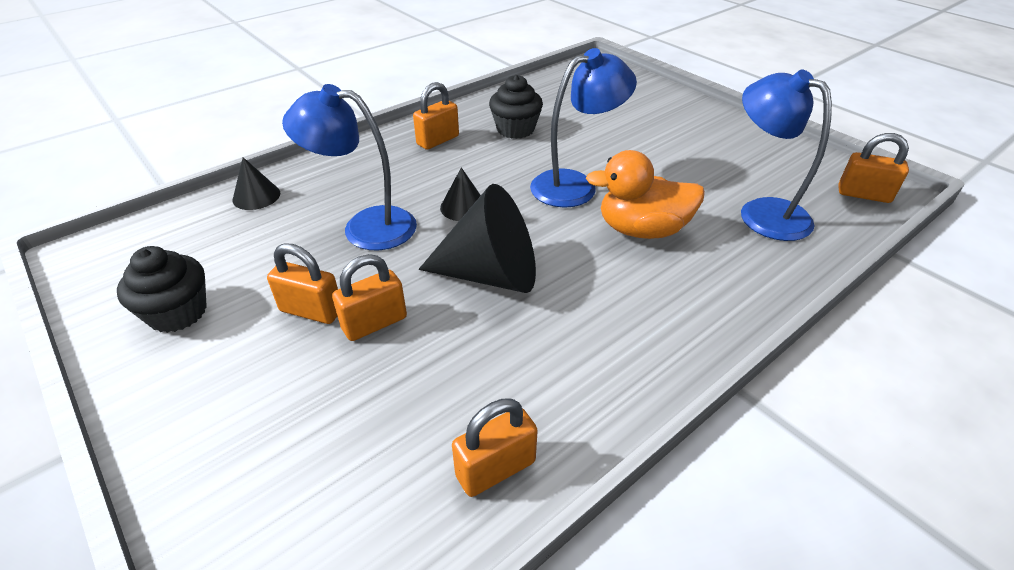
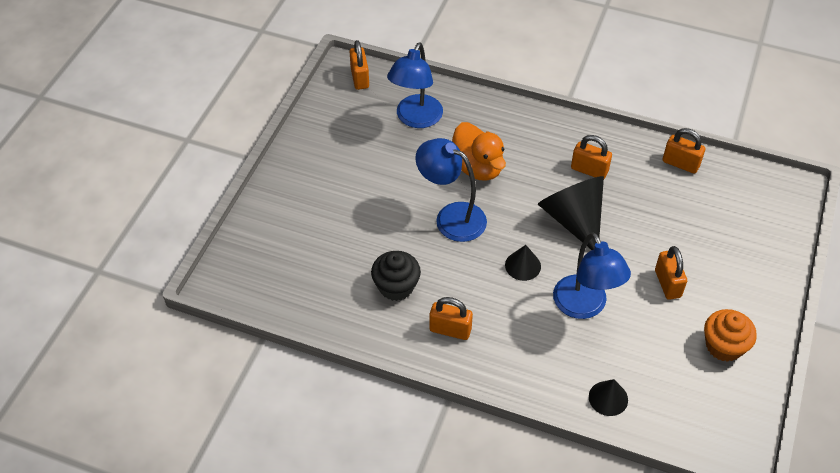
camera: 120 degrees left, 10 degrees up
black cupcake [117,246,207,333] -> orange cupcake [704,309,757,362]
orange padlock [332,254,407,341] -> orange padlock moved to [571,135,612,179]

